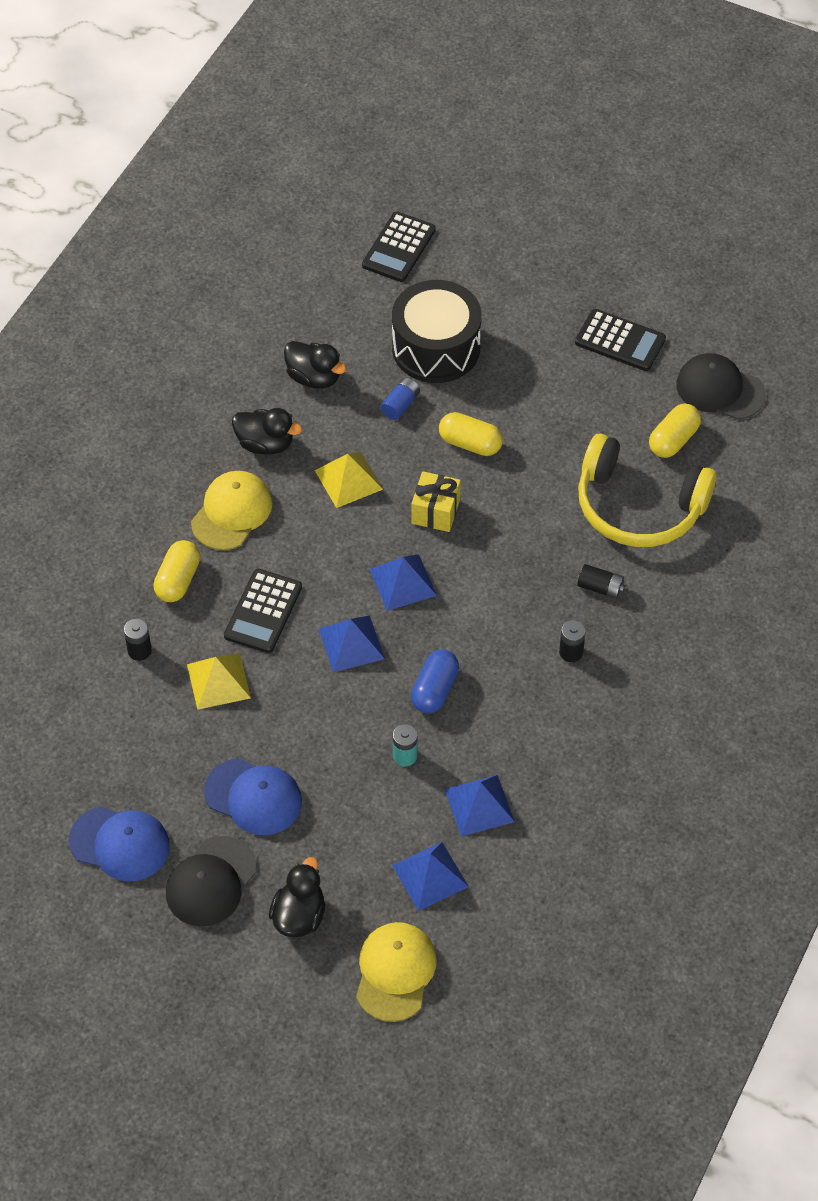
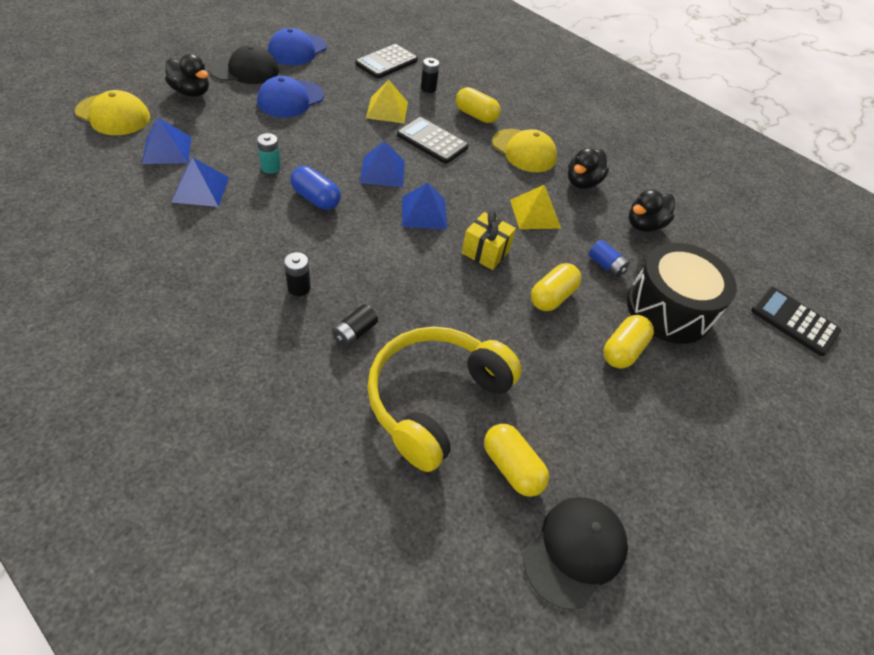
camera: 100 degrees right, 5 degrees down
black cap [166,836,257,926] -> black cap turned 120 degrees clockwise [209,45,279,84]
black calculator [575,309,666,371] -> black calculator moved to [355,44,418,79]
none -> yellow capsule [603,315,654,369]

